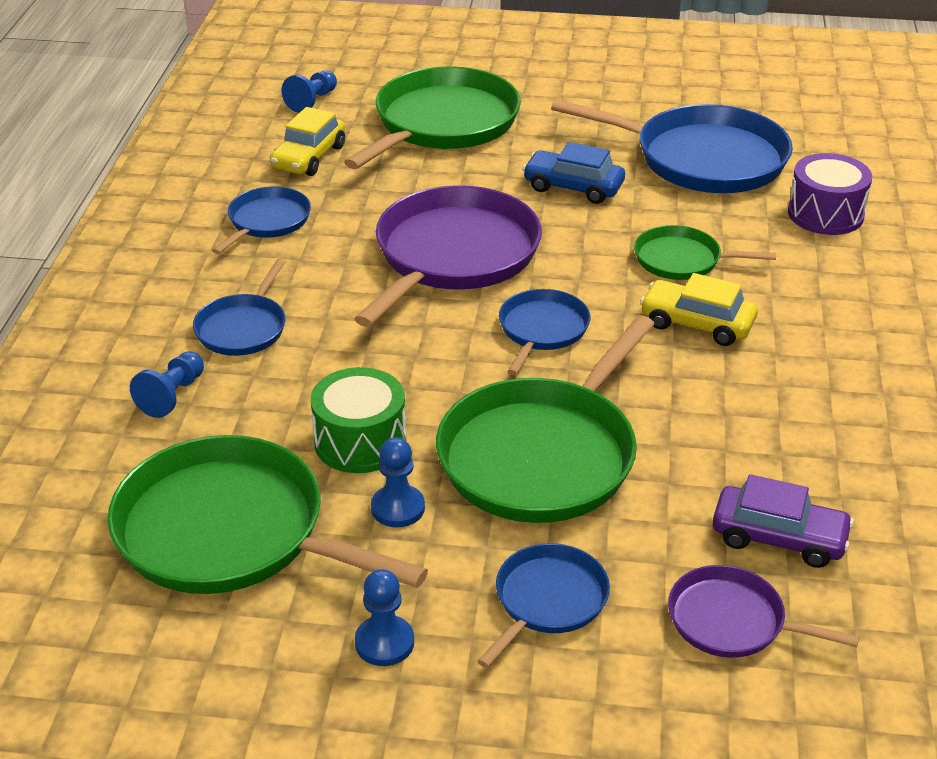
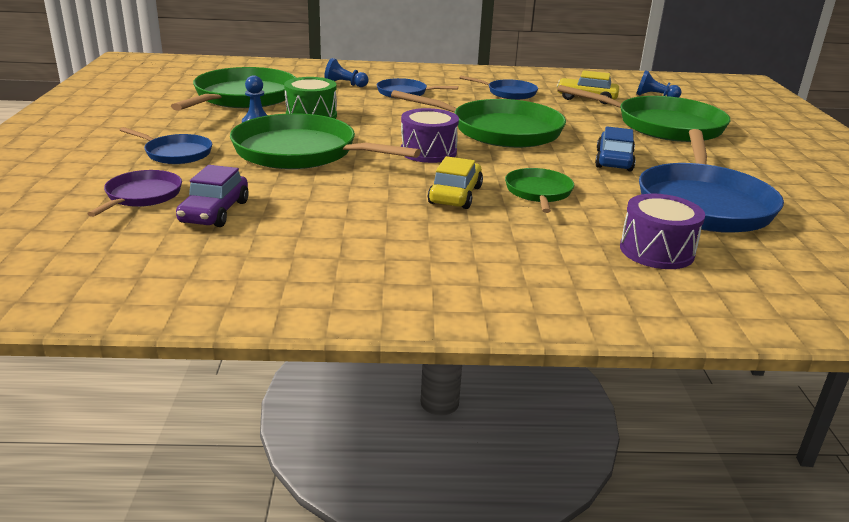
camera: 80 degrees right, 10 degrees down
purple pan [354,185,542,327] -> green pan [391,90,566,148]
blue pawn [355,569,414,666] -> none
blue pan [499,289,590,375] -> purple drum [401,108,459,163]

